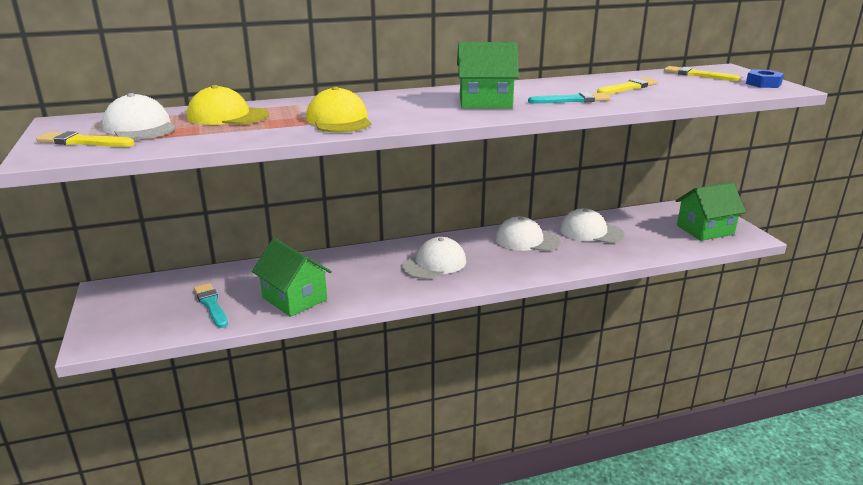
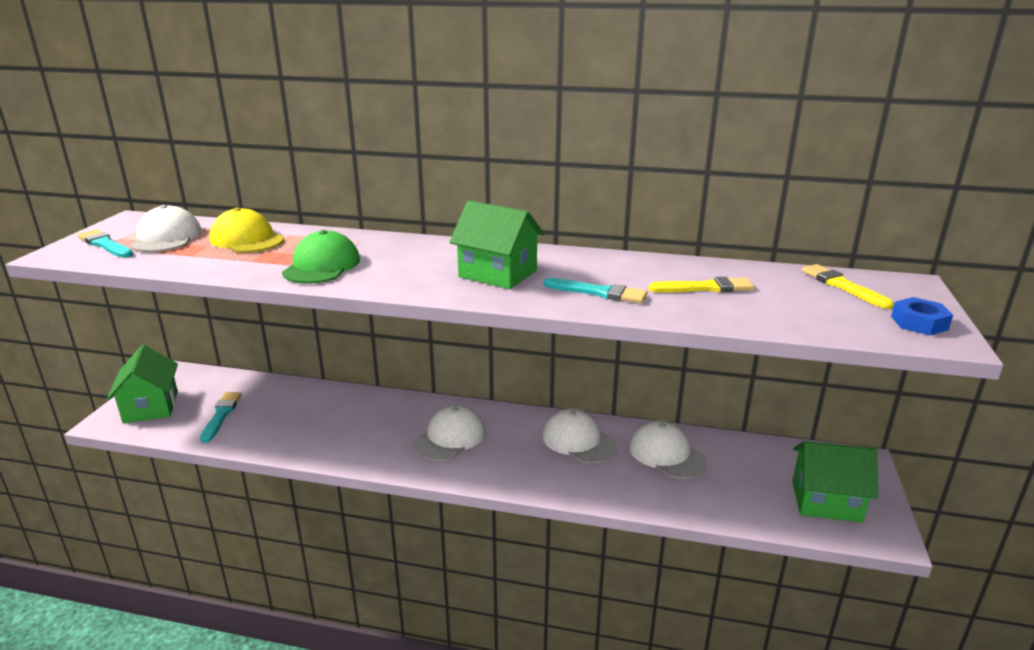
camera: 30 degrees right, 0 degrees up
yellow brush [36,131,135,147] -> turquoise brush [78,230,133,258]
green house [252,238,332,317] -> green house moved to [107,345,178,423]
yellow cap [306,87,371,133] -> green cap [282,230,360,284]
white cap [402,237,466,279] -> white cap turned 45 degrees counterclockwise [414,405,485,461]

